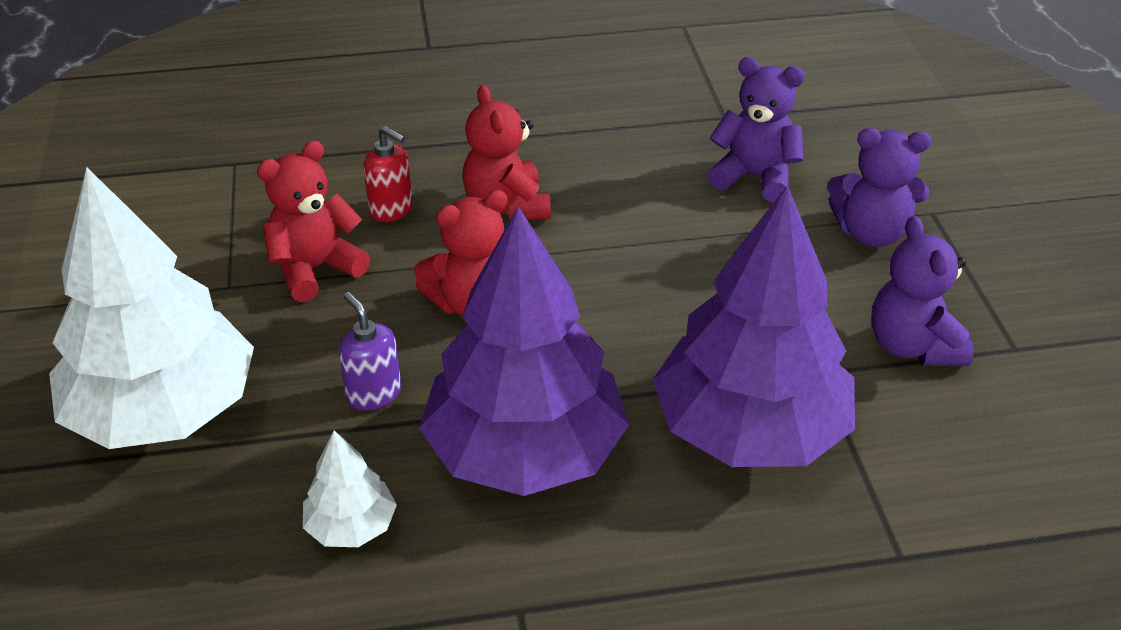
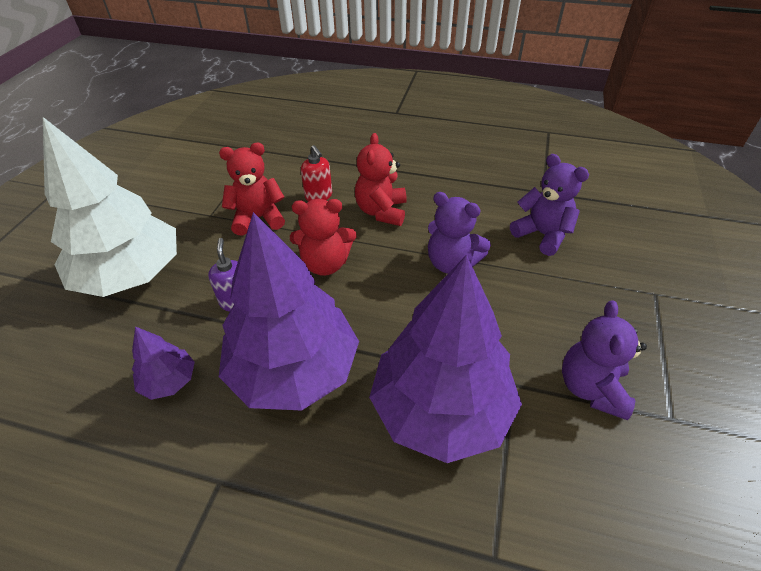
camera: 25 degrees right, 5 degrees up
white tree [303,431,397,547] -> purple tree [132,326,195,400]
purple teddy bear [827,128,931,247] -> purple teddy bear moved to [428,192,491,274]

